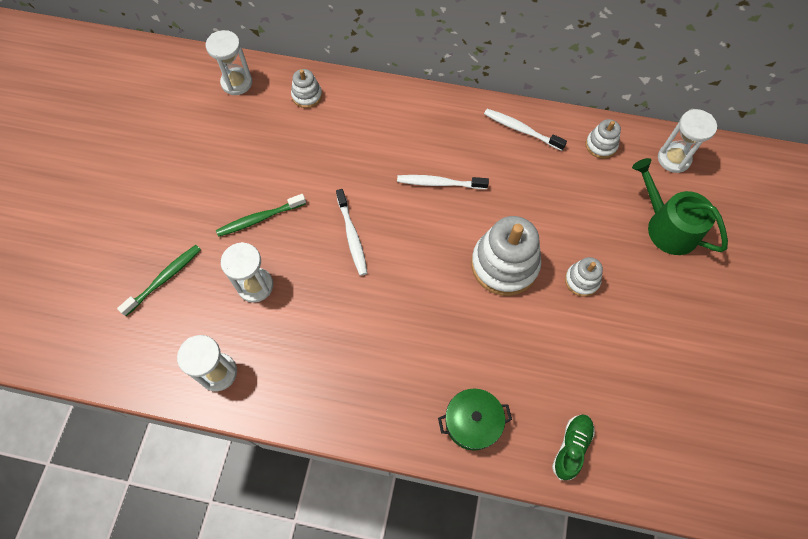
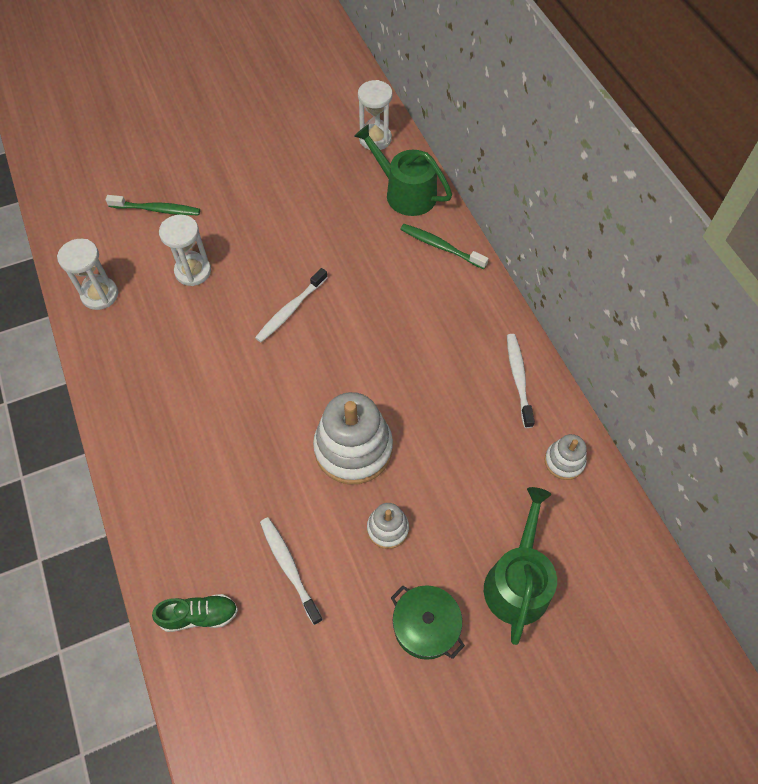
camera: 55 degrees right, 5 degrees down
green toothbrush [216,194,306,237] -> green toothbrush moved to [400,224,489,269]
white stacking toy [291,69,322,108] -> green watering can [354,124,452,216]
white toothbrush [397,175,489,189] -> white toothbrush moved to [260,517,323,625]
green pot [438,388,512,451] -> green pot moved to [391,585,465,660]
white hourglass [658,109,717,173] -> none

